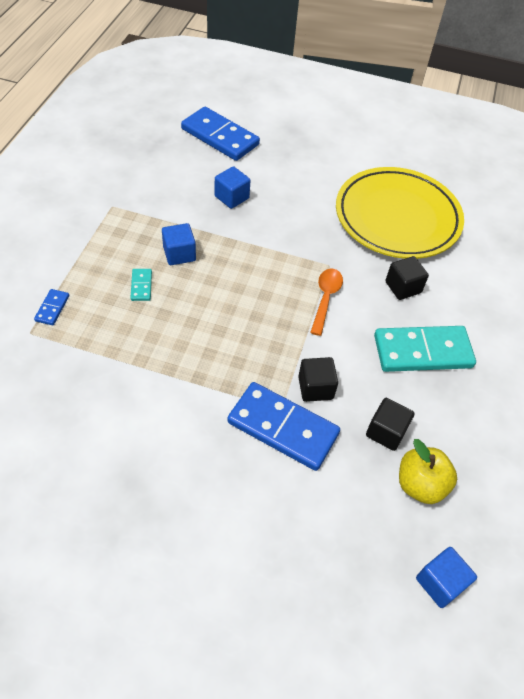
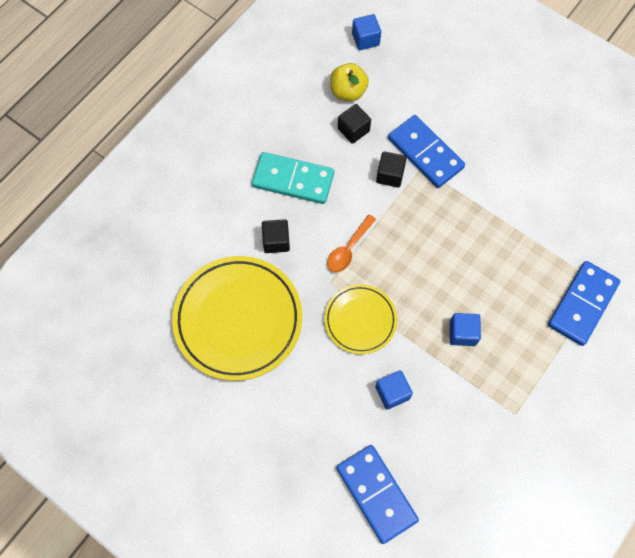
camera: 155 degrees left, 15 degrees up
blue domino [34,289,69,325] -> blue domino [548,261,620,346], size x2.31
turquoise domino [130,269,152,301] -> none
none -> yellow plate [324,284,397,354]

